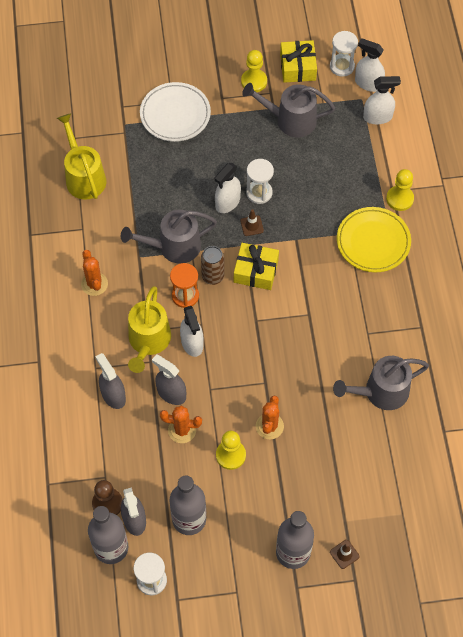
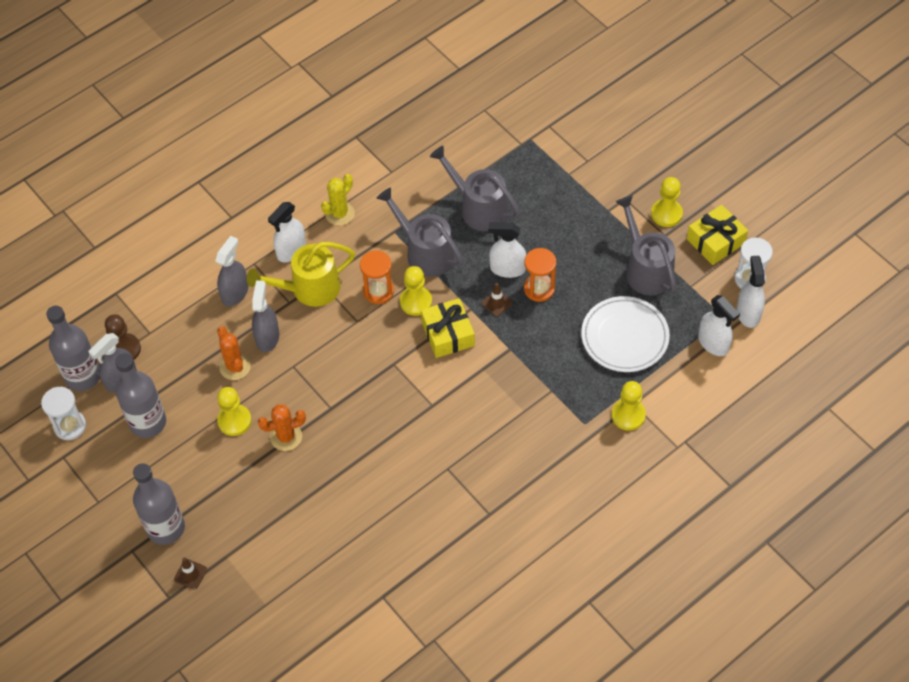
camera: 60 degrees right, 5 degrees down
yellow watering can [57,113,106,200] -> none
orange cactus [81,250,108,296] -> yellow cactus [321,174,355,226]
white plate [140,82,211,142] -> white plate moved to [581,296,670,372]
white spray bottle [180,306,204,357] -> white spray bottle moved to [268,202,306,263]
brown can [201,246,224,285] -> yellow pawn [400,266,432,316]
white hourglass [246,159,274,204] -> orange hourglass [524,248,556,302]
grey watering can [333,356,429,410] -> grey watering can moved to [430,146,520,231]
yellow plate [337,207,411,272] -> none

